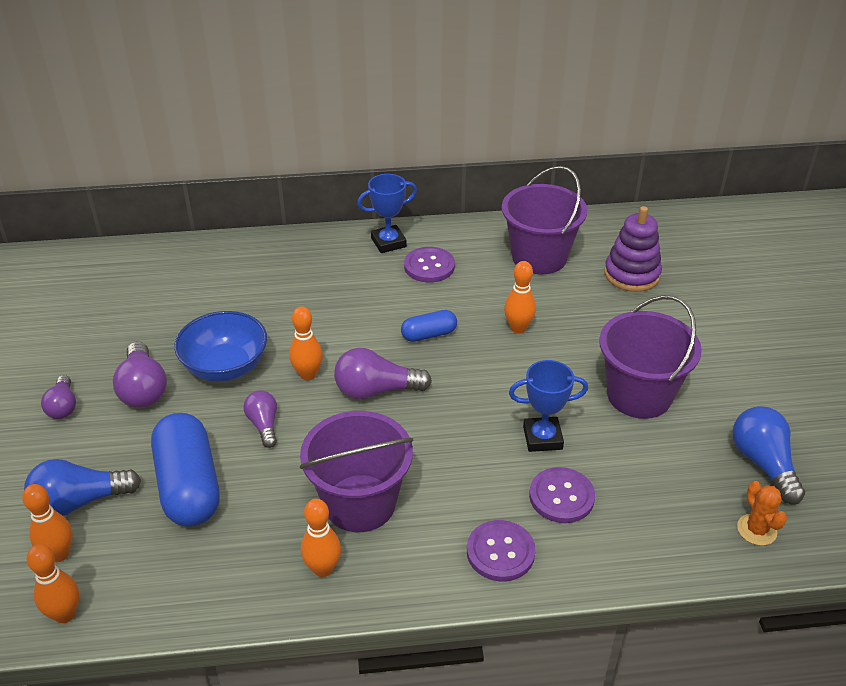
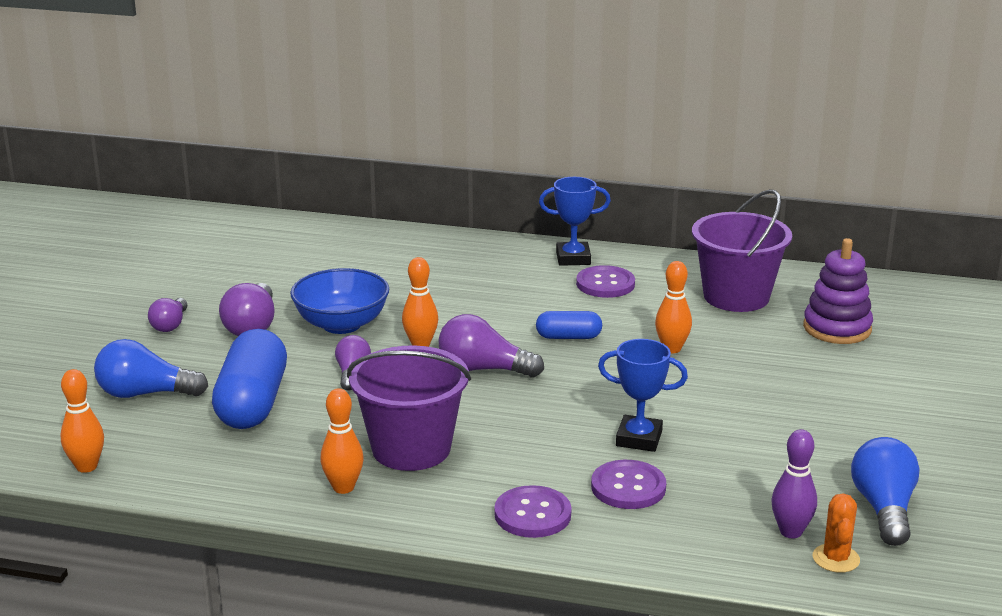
camera: 20 degrees right, 15 degrees down
orange bowling pin [22,484,73,562] -> none
purple bucket [599,295,702,419] -> none
none -> purple bowling pin [772,429,817,538]

